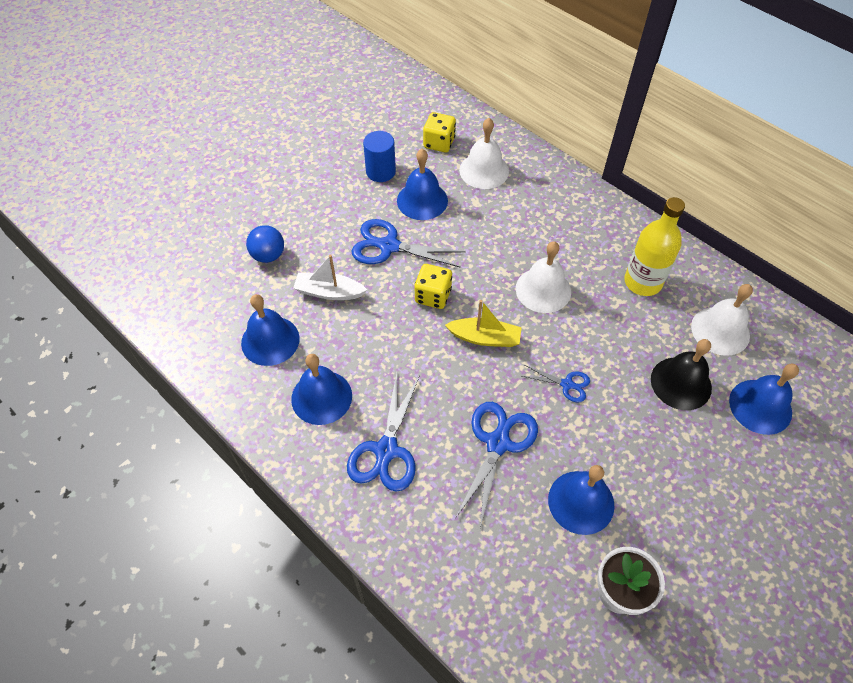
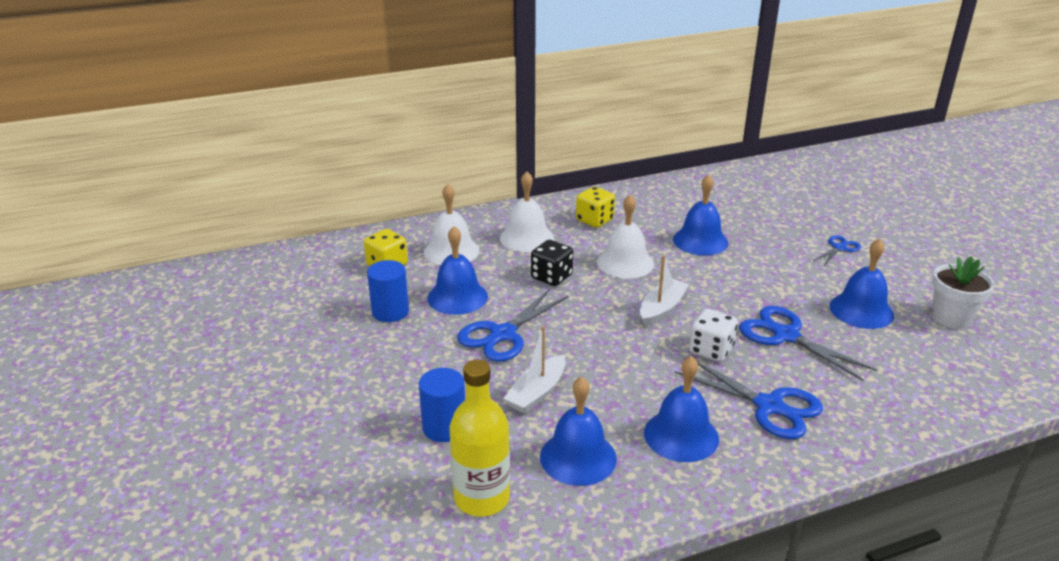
camera: 65 degrees left, 25 degrees down
blue ball [246,225,284,263] -> blue cylinder [419,368,465,442]
yellow dice [414,264,452,309] -> yellow dice moved to [576,187,615,228]
yellow boat [445,300,522,347] -> white boat [640,255,689,327]
blue scissors [522,365,590,402] -> blue scissors moved to [813,235,861,265]
yellow bottle [624,197,685,296] -> yellow bottle moved to [449,360,510,517]
black bell [651,339,712,410] -> none
white bell [691,284,753,356] -> white bell moved to [500,172,554,252]
blue bell [729,363,799,435] -> blue bell moved to [673,174,728,255]
none -> black dice [531,240,573,286]
none -> white dice [689,308,738,362]

